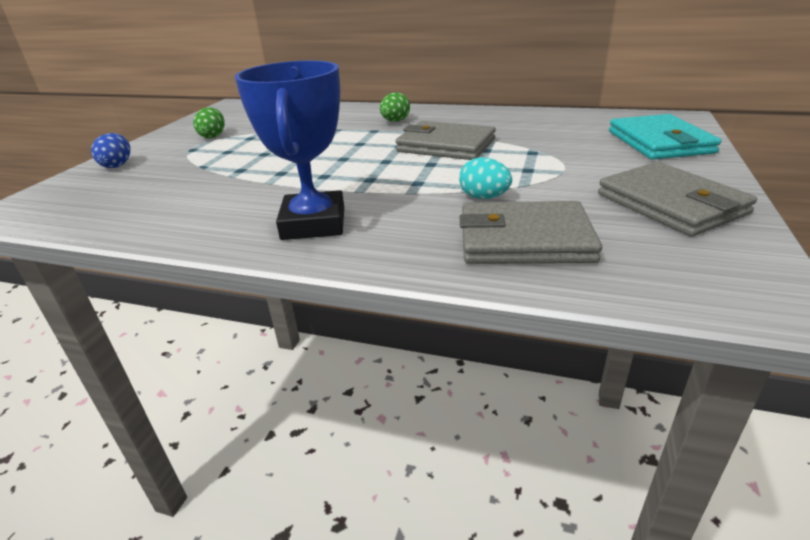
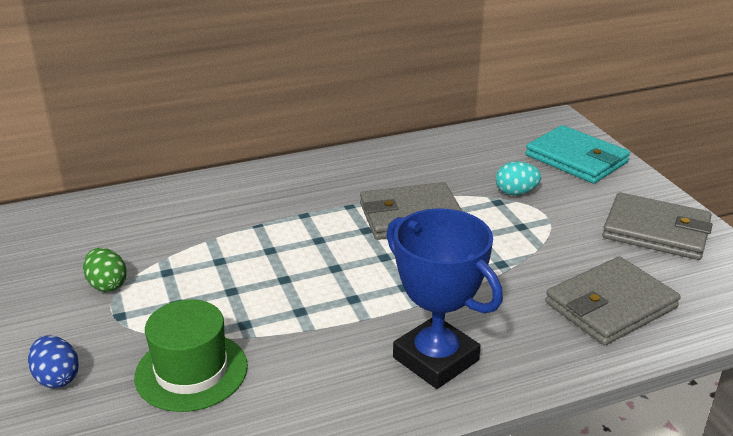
camera: 40 degrees left, 0 degrees up
green egg [380,92,410,122] -> none
turquoise egg [459,157,512,199] -> turquoise egg moved to [496,161,541,195]
none -> green hat [134,299,248,412]

